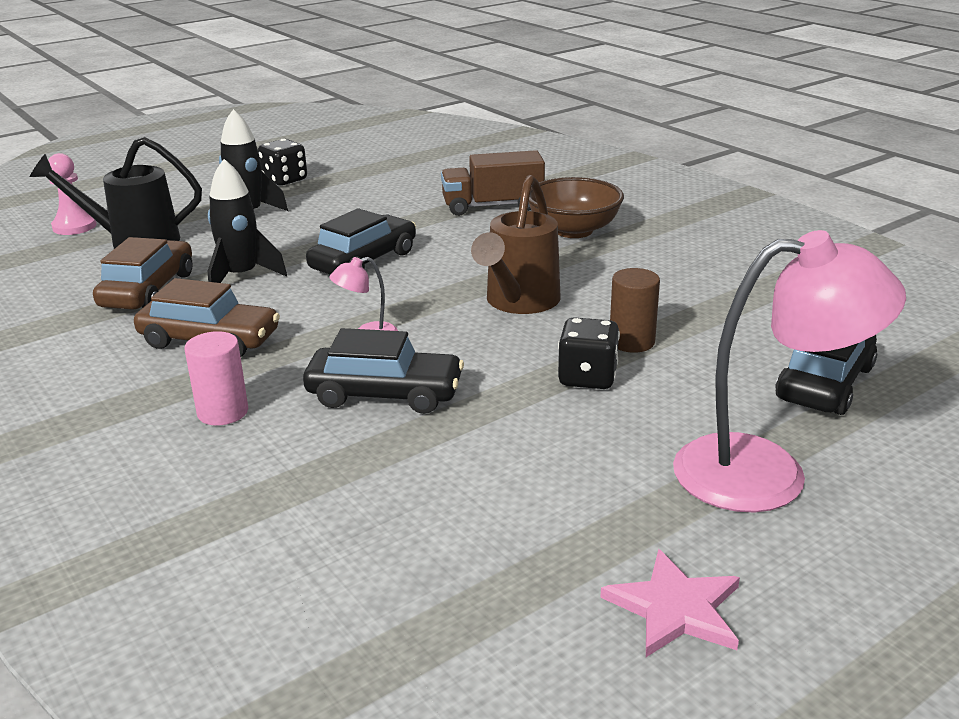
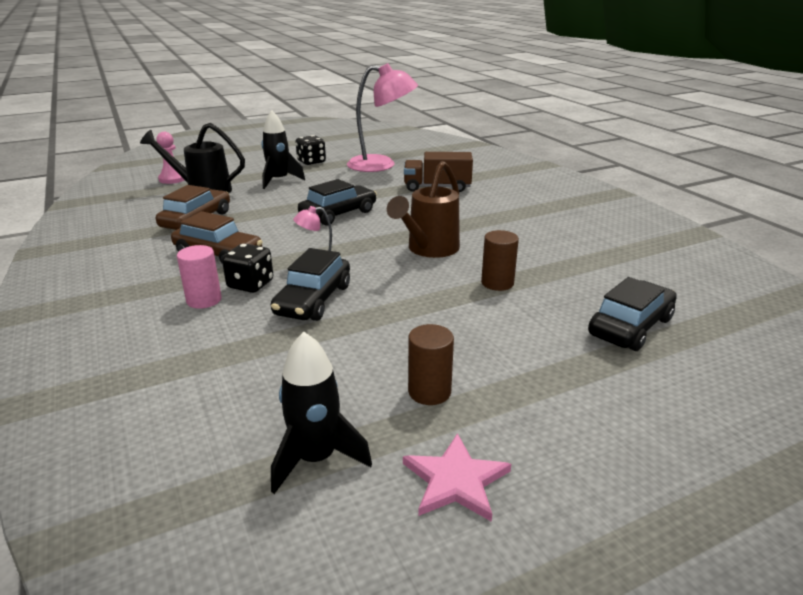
camera: 10 degrees right, 0 degrees up
black rocket [208,159,287,283] -> black rocket moved to [271,332,372,494]
black car [303,328,464,414] -> black car turned 90 degrees clockwise [271,248,350,321]
brown bowl [529,177,624,238] -> none
black dice [558,317,620,389] -> black dice moved to [222,243,273,293]
pink lamp [673,230,906,513] -> pink lamp moved to [347,63,418,172]
none -> brown cylinder [408,324,454,405]

